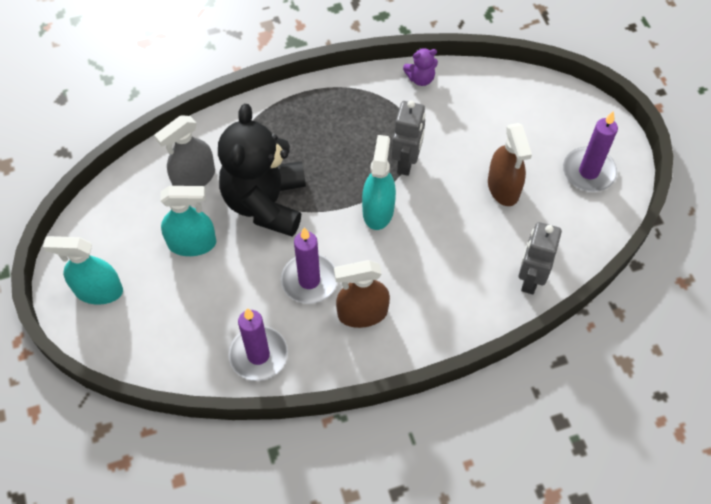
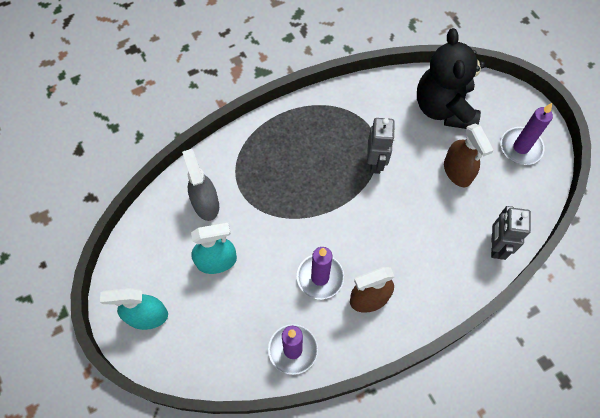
camera: 10 degrees left, 5 degrees up
grey spray bottle [154,115,215,186] -> grey spray bottle turned 120 degrees clockwise [182,149,219,221]
black teddy bear [218,104,306,237] -> black teddy bear moved to [417,28,485,129]
turquoise spray bottle [362,135,396,230] -> none
purple teddy bear [403,48,438,86] -> none

